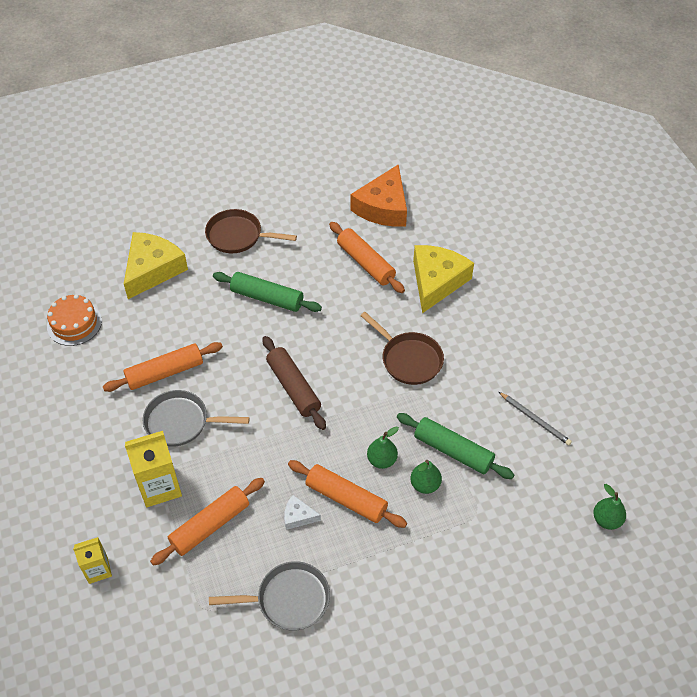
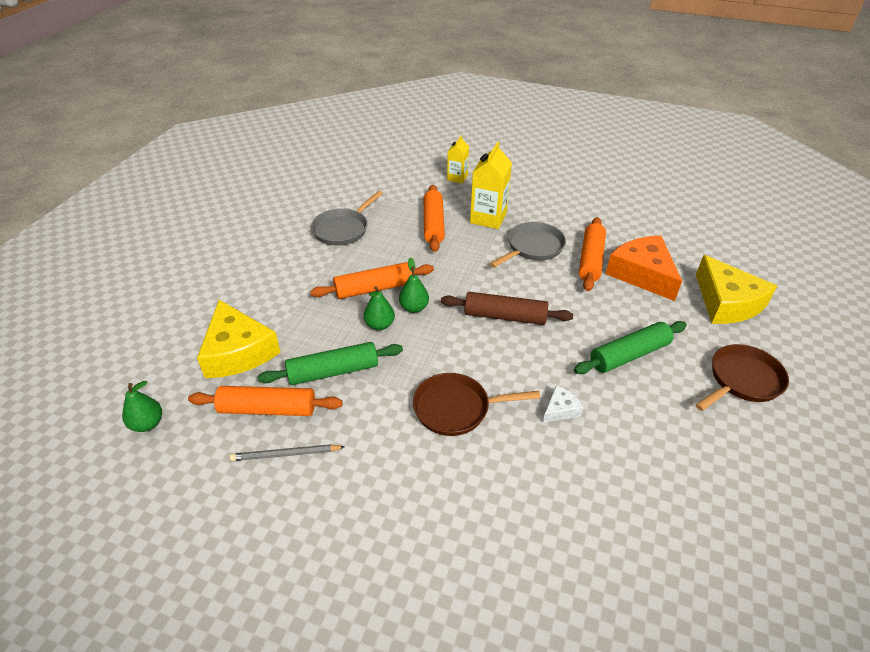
camera: 130 degrees right, 10 degrees down
orange cake [47,294,102,346] -> none
white cheese [284,495,321,530] -> white cheese moved to [543,385,584,423]
orange rolling pin [329,222,405,293] -> orange rolling pin moved to [188,386,343,416]
orange cheese [351,164,407,227] -> orange cheese moved to [606,235,682,301]
green pear [410,460,442,494] -> green pear moved to [399,258,429,313]
yellow cheese [413,245,474,313] -> yellow cheese moved to [197,300,281,378]

